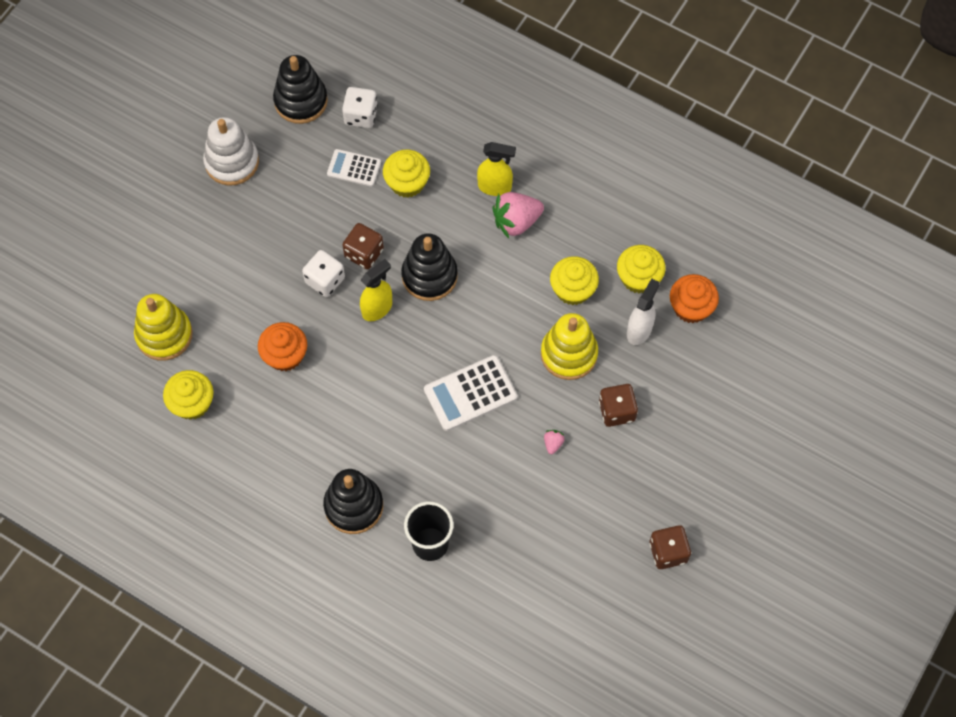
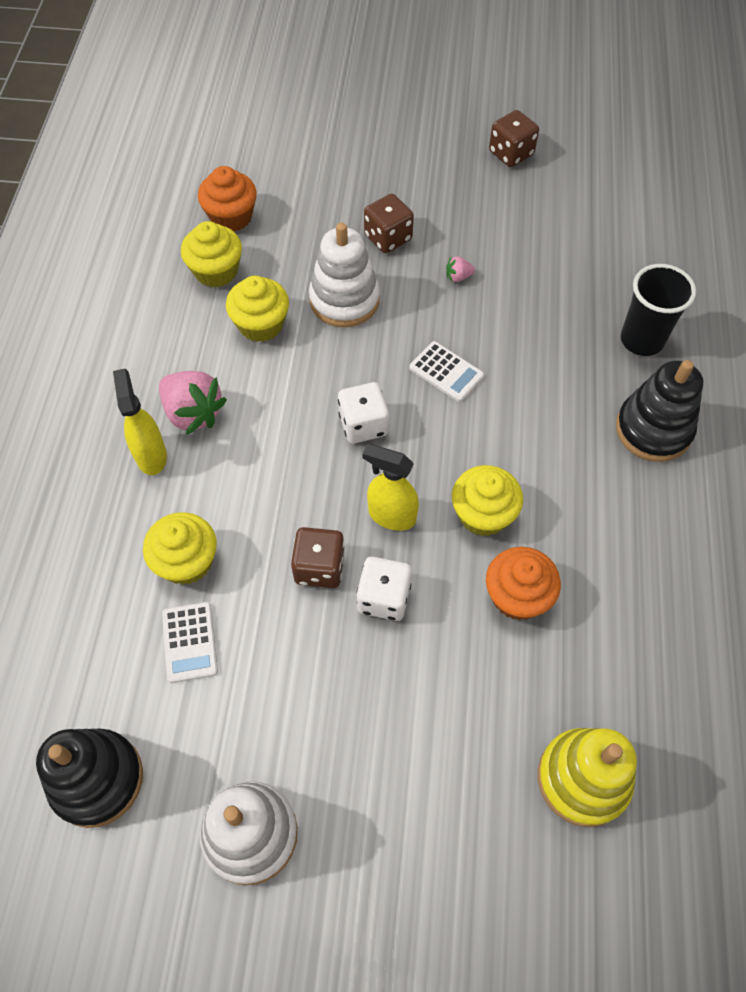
camera: 115 degrees left, 5 degrees down
yellow cupcake [163,370,213,420] -> yellow cupcake moved to [452,465,523,536]
white dice [342,87,378,128] -> white dice moved to [338,382,389,443]
black stacking toy [401,233,458,301] -> none
white calculator [424,355,517,431] -> white calculator [409,341,484,402], size x0.63
yellow stacking toy [541,313,598,380] -> white stacking toy [309,223,380,327]
white spray bottle [627,278,660,345] -> none

